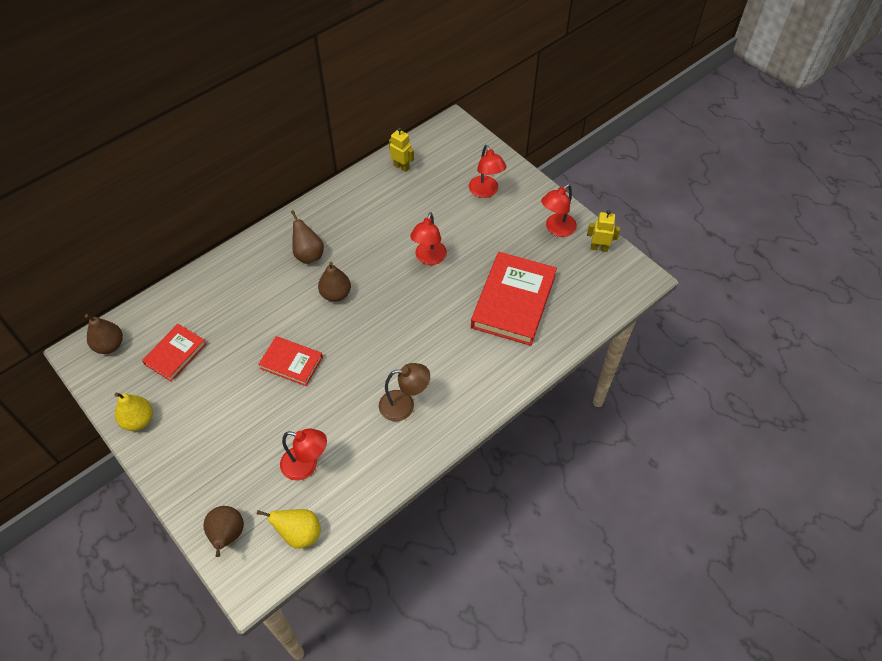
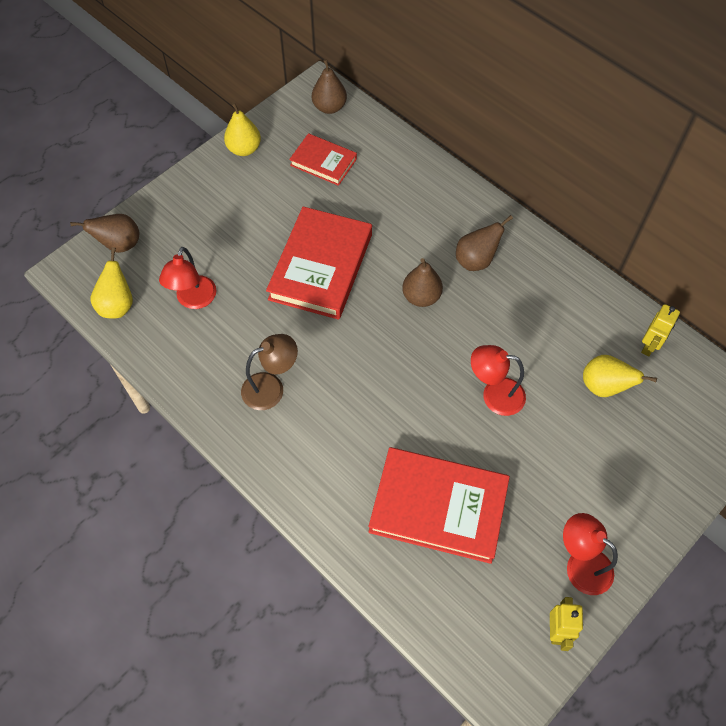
camera: 85 degrees right, 5 degrees up
red book [258,336,323,386] -> red book [266,207,372,320], size x1.79
brown lamp [379,363,430,421] -> brown lamp turned 105 degrees counterclockwise [241,334,298,410]
red lamp [469,145,506,198] -> none
none -> yellow pear [583,355,657,397]

